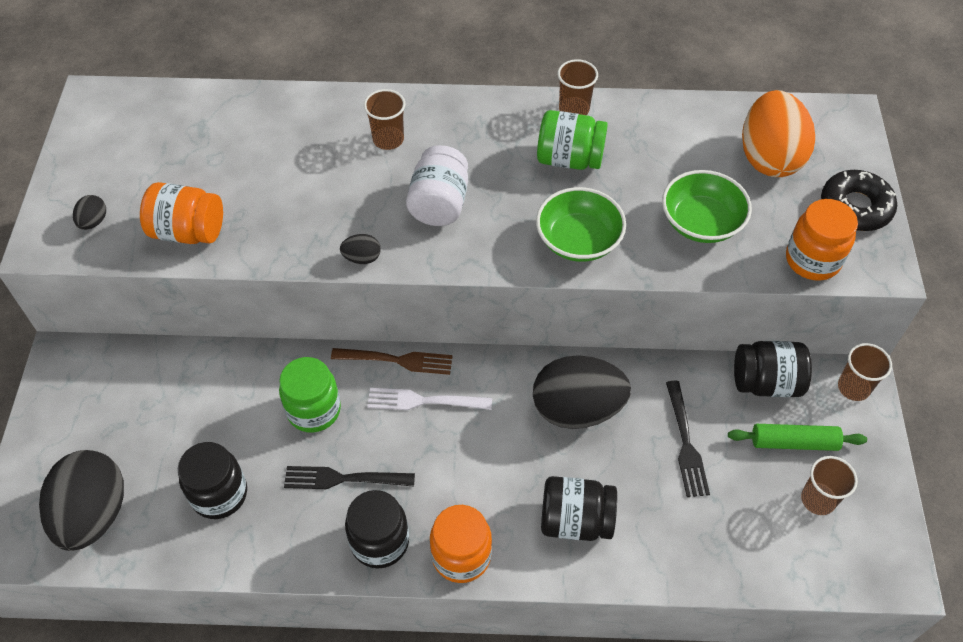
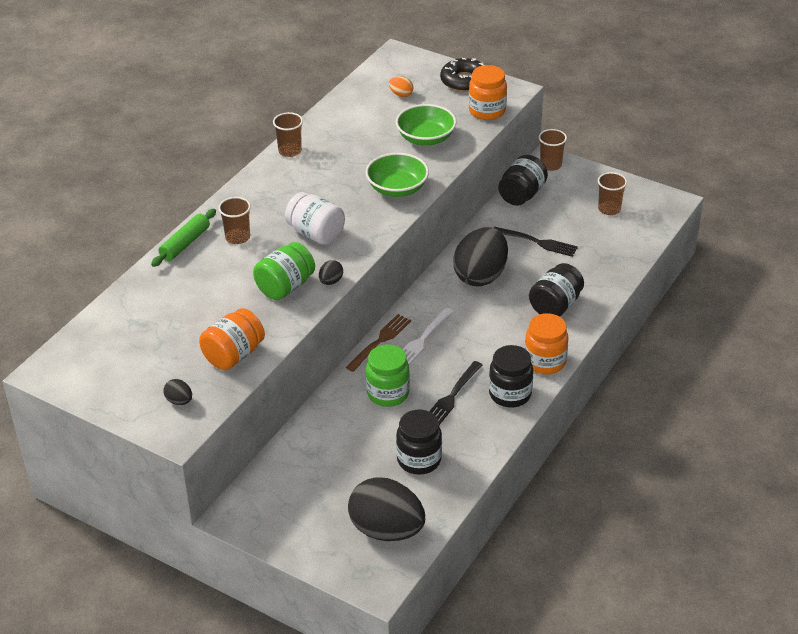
camera: 60 degrees left, 15 degrees down
green jar [537,110,608,170] -> green jar moved to [253,242,315,300]
green rolling pin [728,424,867,451] -> green rolling pin moved to [151,209,216,267]
orange egg [742,90,815,177] -> orange egg [389,76,413,97], size x0.41

